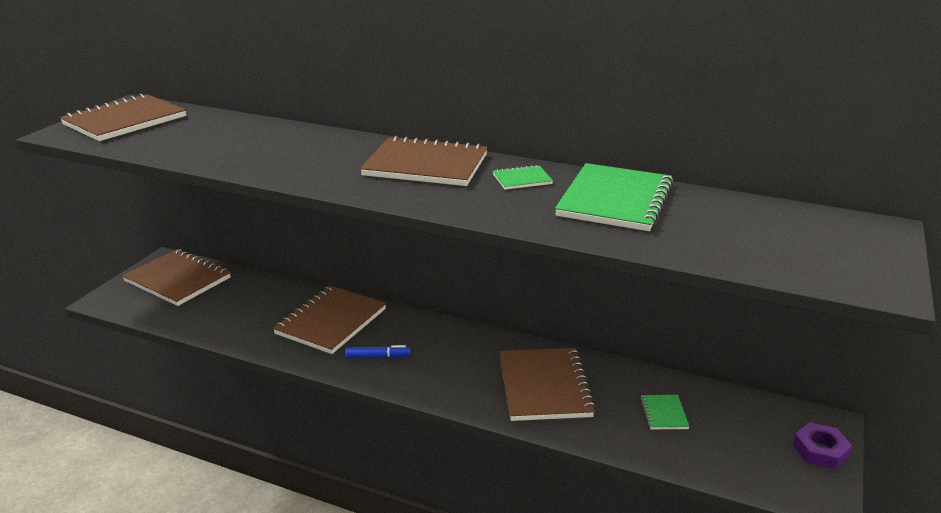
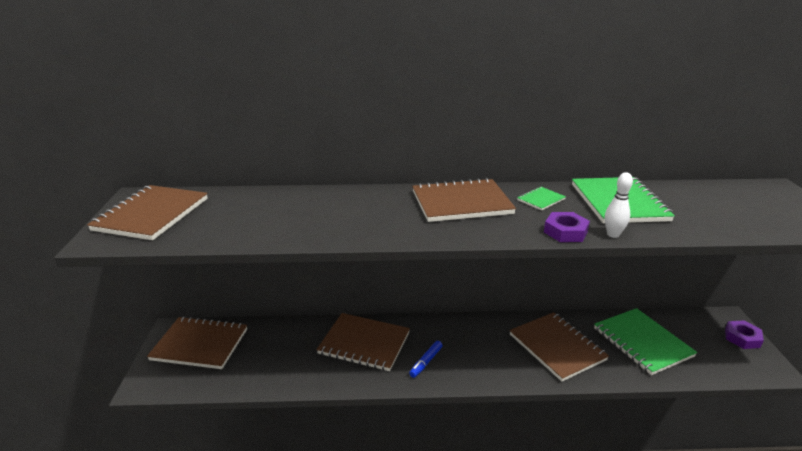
camera: 25 degrees left, 0 degrees up
brown notebook [273,285,386,354] -> brown notebook turned 75 degrees counterclockwise [317,313,410,371]
blue marker [345,345,410,358] -> blue marker turned 150 degrees clockwise [409,341,443,378]
green notebook [640,395,690,429] -> green notebook [594,308,697,375], size x2.21
none -> purple nut [544,212,590,242]
none -> white bowling pin [605,172,633,238]

